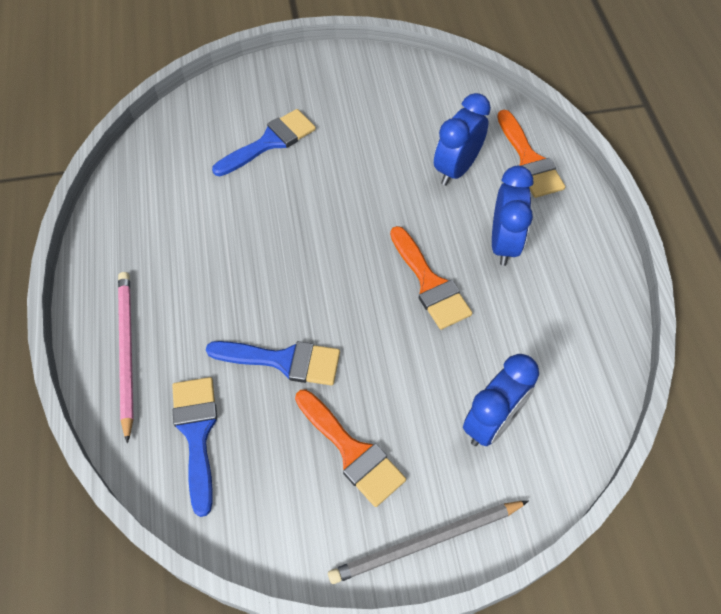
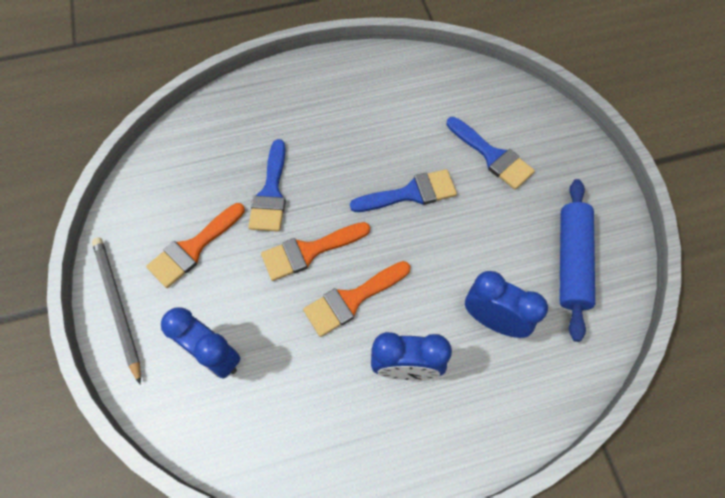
camera: 85 degrees right, 5 degrees up
pink pencil [118,272,134,444] -> none
blue brush [172,377,217,517] -> blue brush moved to [350,169,457,212]
orange brush [497,110,565,198] -> orange brush moved to [261,222,370,281]
none -> blue rolling pin [559,179,595,342]

